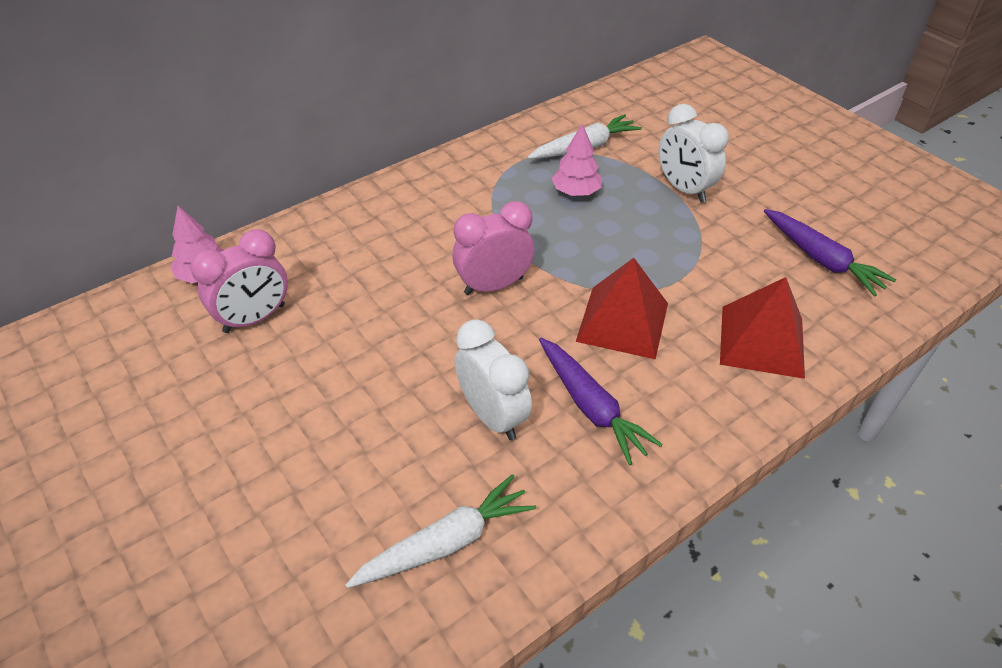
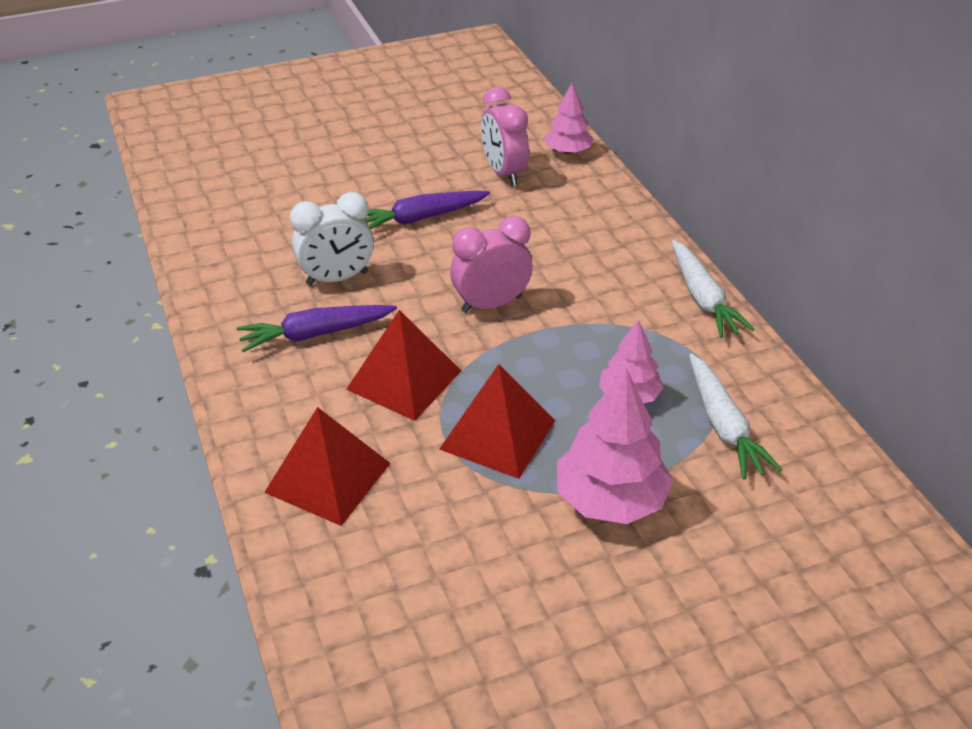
camera: 105 degrees right, 5 degrees down
white carrot [345,474,536,588] -> white carrot moved to [672,240,754,338]
pink clock [452,201,535,295] -> pink clock turned 105 degrees counterclockwise [450,216,533,313]
white clock [659,104,729,202] -> pink tree [557,368,673,524]
purple carrot [764,209,896,297] -> purple carrot moved to [365,191,490,229]
none -> red pyramid [439,364,556,479]

